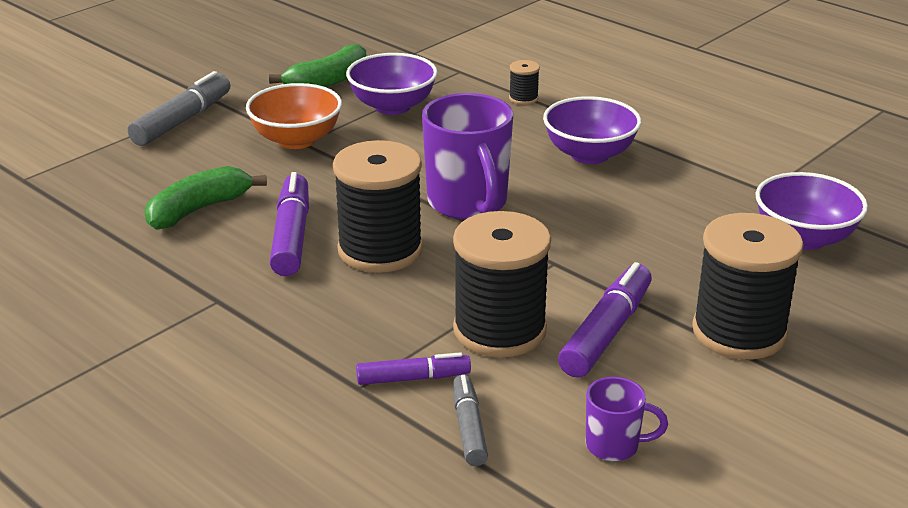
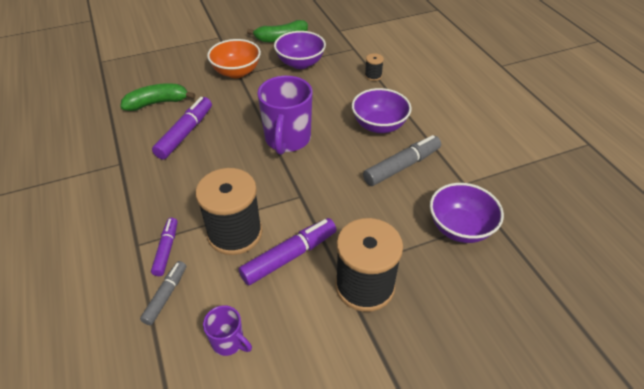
camera: 25 degrees right, 15 degrees up
grey marker [128,71,230,146] -> grey marker moved to [363,135,441,186]
black spool [333,140,423,273] -> none
purple marker [356,352,471,385] -> purple marker turned 105 degrees counterclockwise [151,218,177,276]

